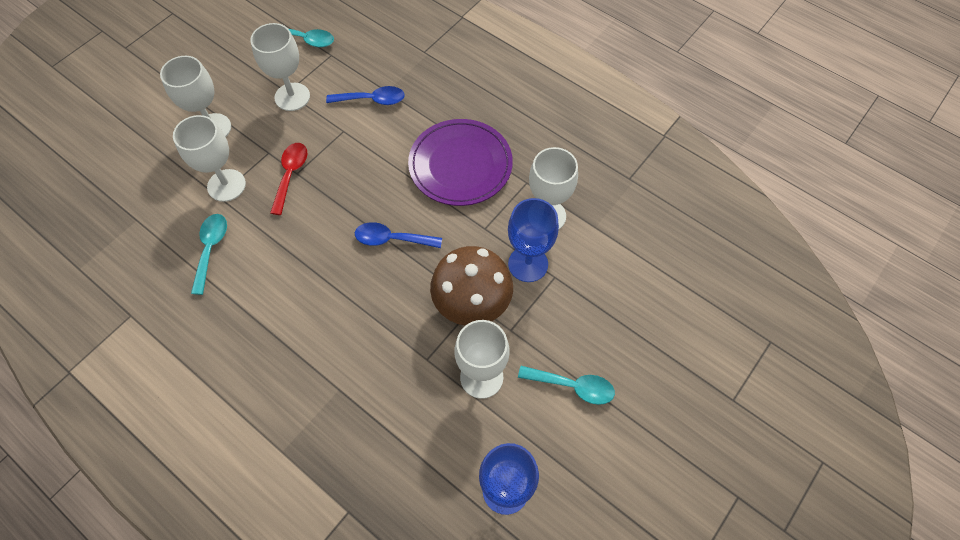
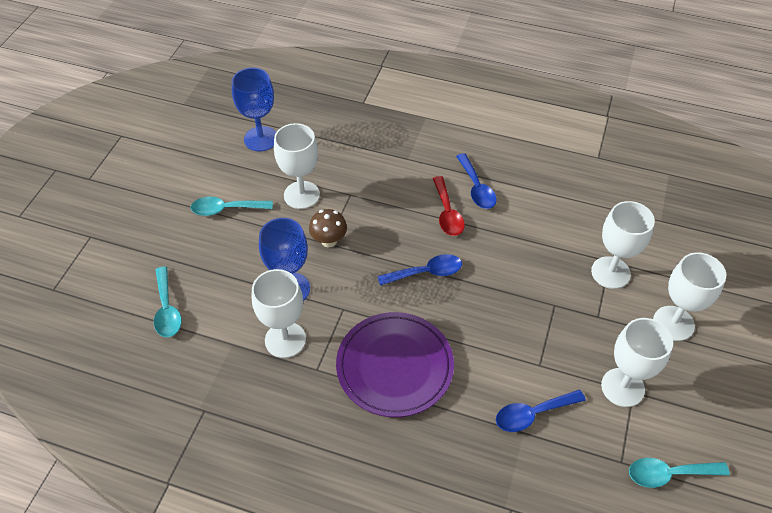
camera: 160 degrees right, 10 degrees down
turquoise spoon [191,214,227,295] -> turquoise spoon moved to [154,267,182,337]
red spoon [270,143,307,215] -> red spoon moved to [433,176,465,236]
brown mushroom [430,246,513,326] -> brown mushroom [309,209,347,247], size x0.53
none -> blue spoon [456,153,497,209]

